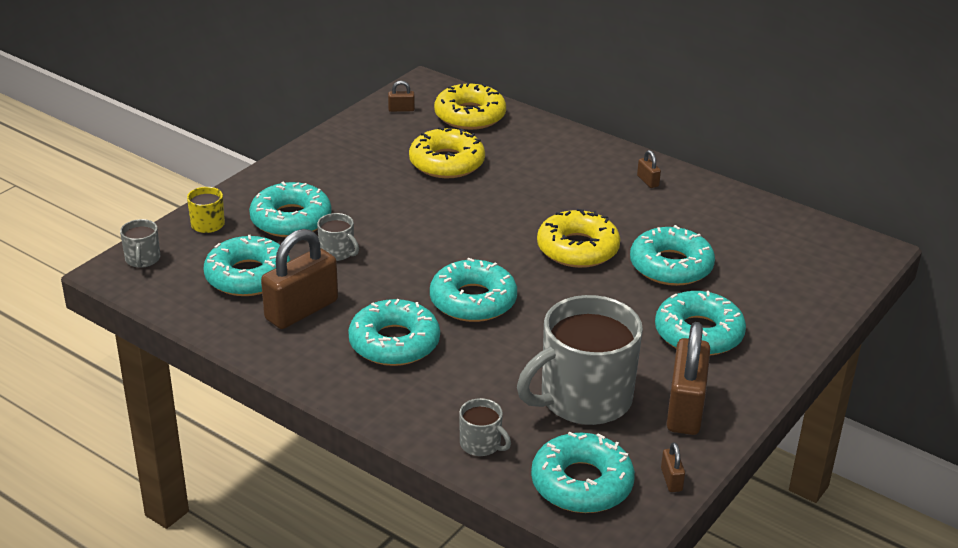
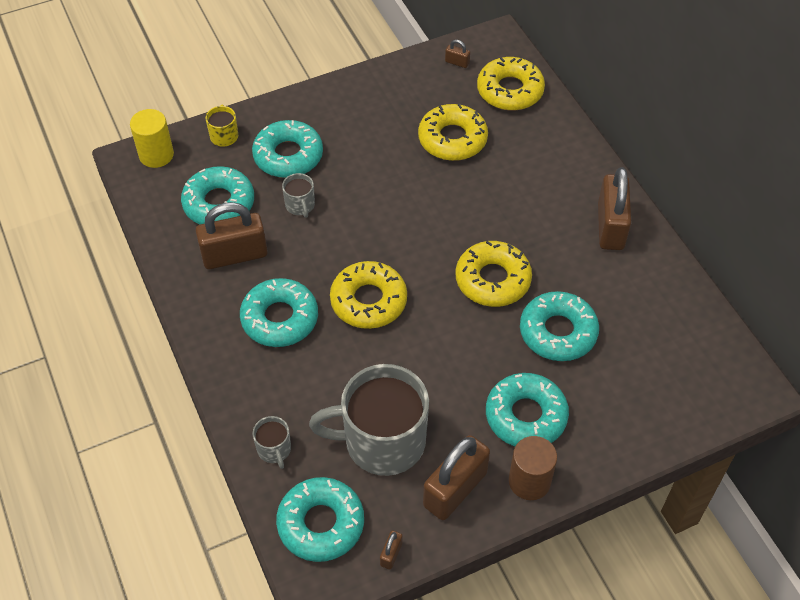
camera: 30 degrees right, 20 degrees up
grey mug [120,219,160,268] -> yellow cylinder [130,109,174,168]
turquoise donut [430,258,517,322] -> yellow donut [330,261,407,329]
brown padlock [637,150,661,188] -> brown padlock [598,167,631,250], size x2.36
none -> brown cylinder [509,436,557,500]

